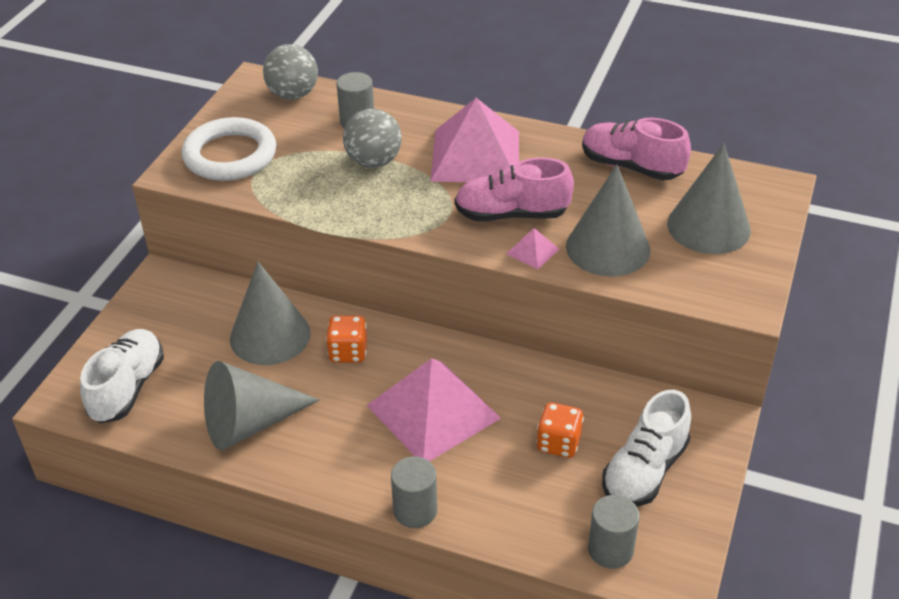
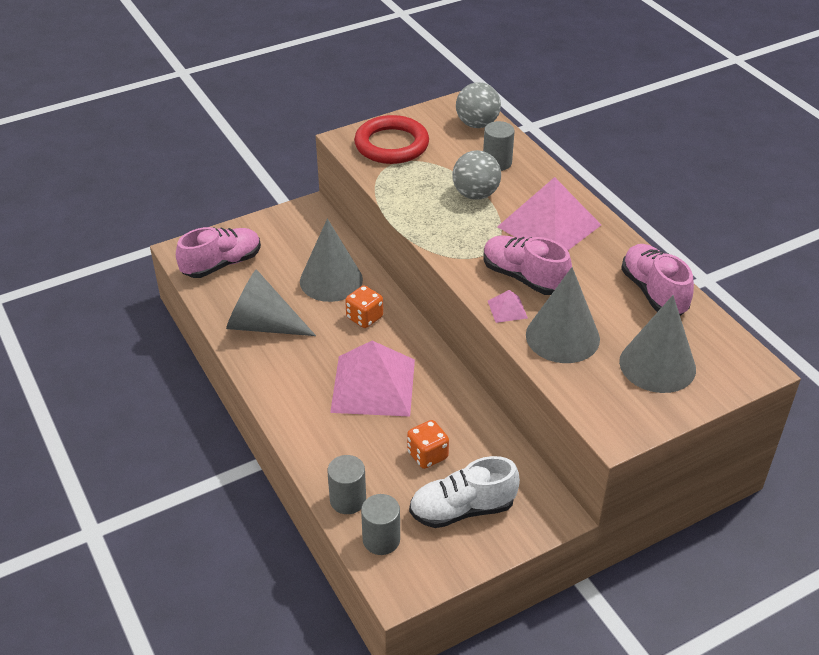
camera: 40 degrees right, 0 degrees up
white shoe [80,329,164,423] -> pink shoe [176,227,261,278]
white ring [181,117,276,181] -> red ring [354,115,429,164]
grey cylinder [391,456,437,528] -> grey cylinder moved to [327,455,366,514]

